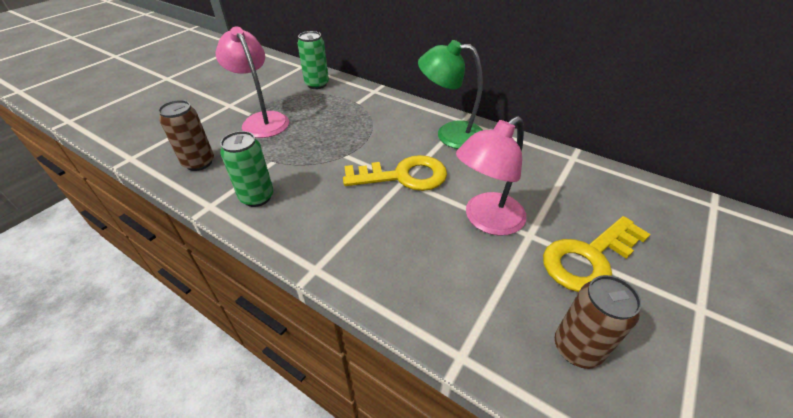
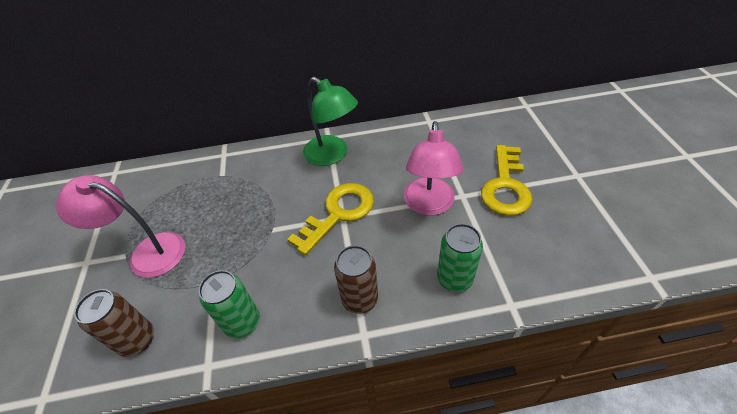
camera: 40 degrees left, 5 degrees up
green can [297,31,329,89] -> green can moved to [437,224,483,292]
green lamp [418,40,483,149] -> green lamp turned 105 degrees counterclockwise [303,77,358,166]
brown can [555,275,642,369] -> brown can moved to [334,245,378,314]

